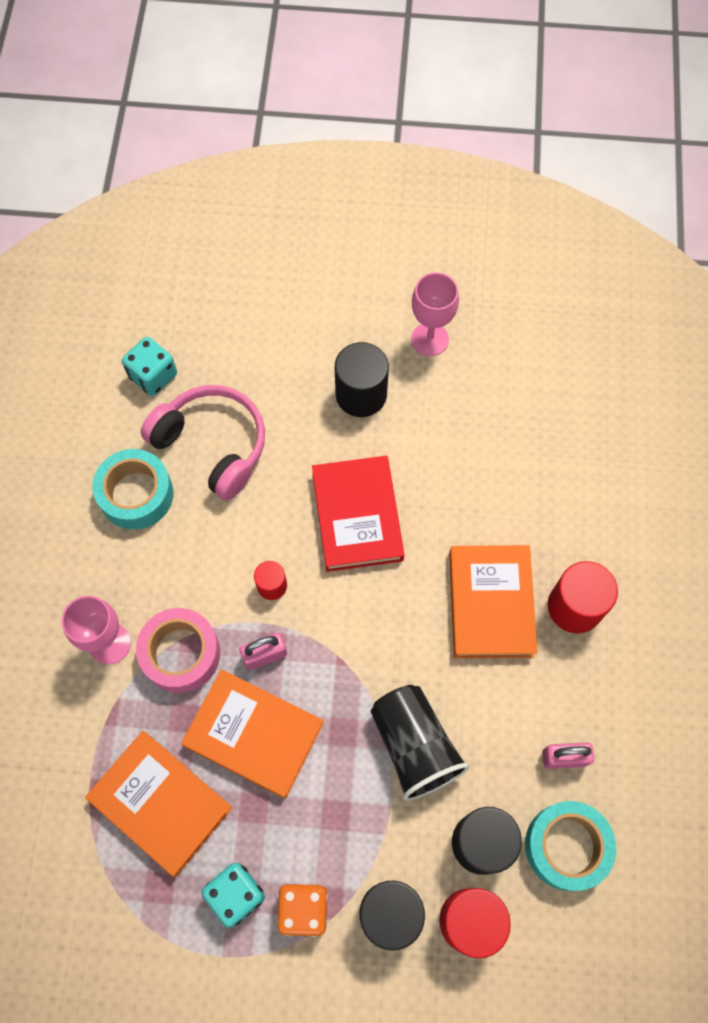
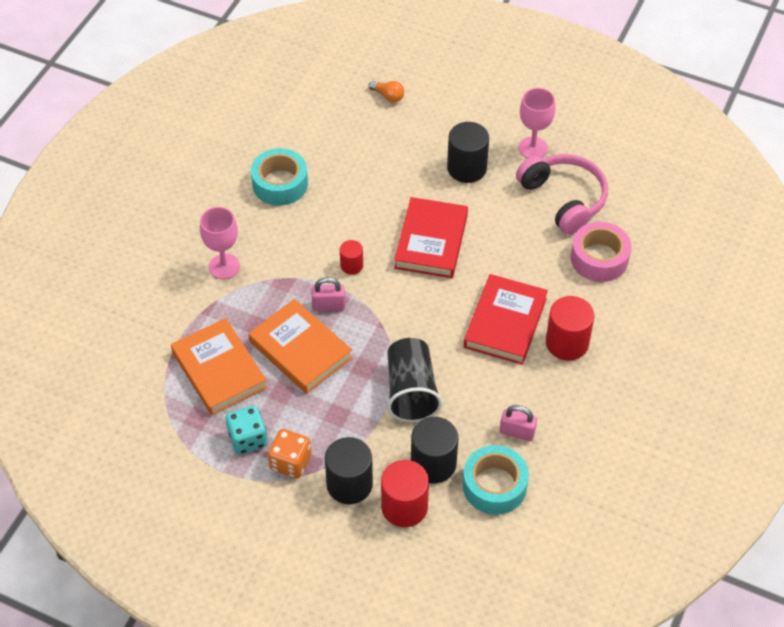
camera: 20 degrees right, 15 degrees down
turquoise dice [122,337,177,396] -> none
pink tape [136,608,220,693] -> pink tape moved to [571,222,631,282]
pink headphones [141,385,265,500] -> pink headphones moved to [516,154,608,235]
orange book [449,545,538,658] -> red book [464,274,548,365]
none -> orange light bulb [369,81,404,103]

